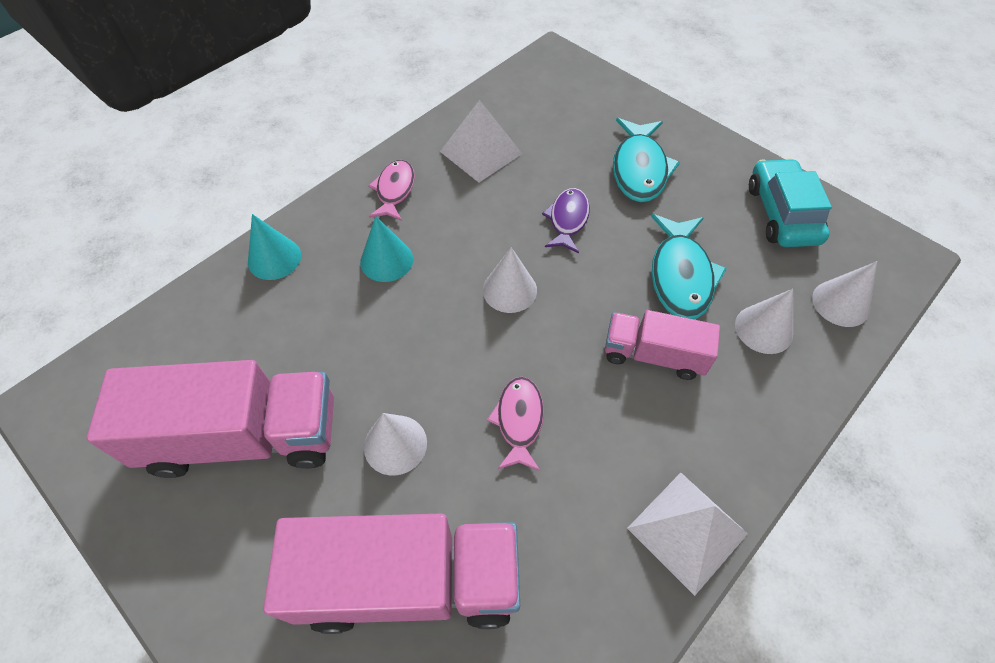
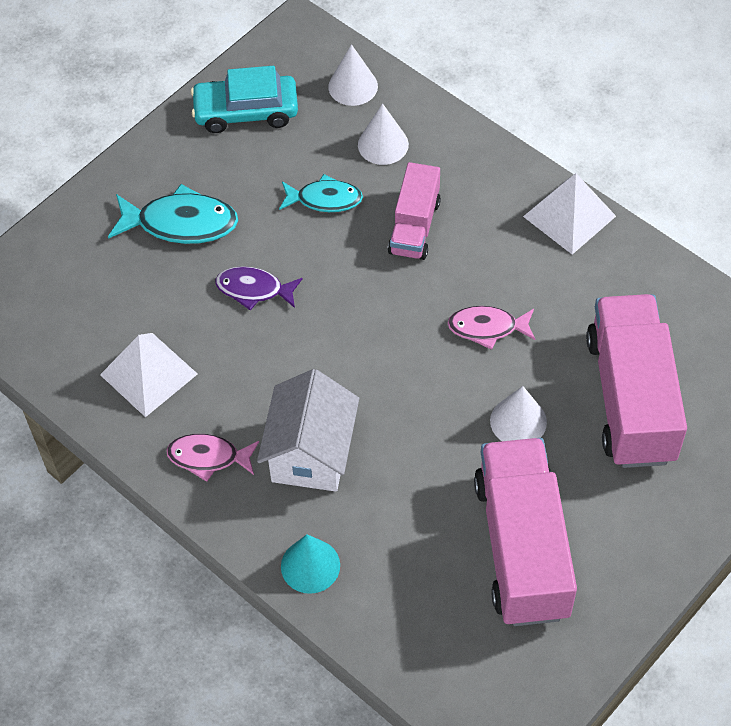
camera: 90 degrees left, 0 degrees up
turquoise cone [360,216,413,282] -> white house [257,369,359,492]
white cone [483,247,537,313] -> none
turquoise fish [651,214,727,319] -> turquoise fish [279,174,363,212], size x0.65

